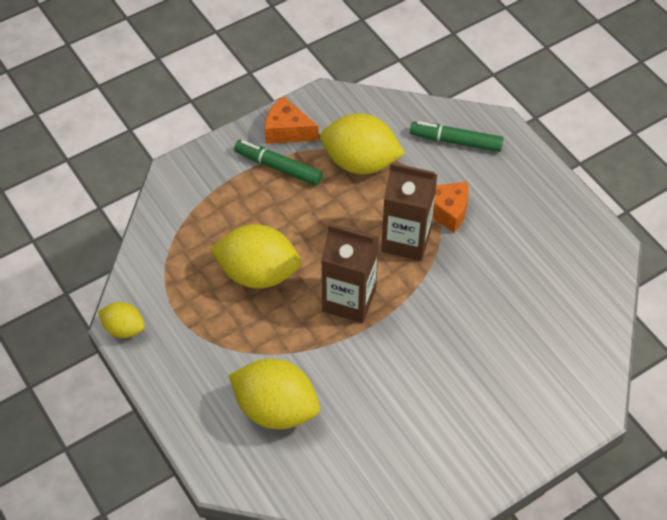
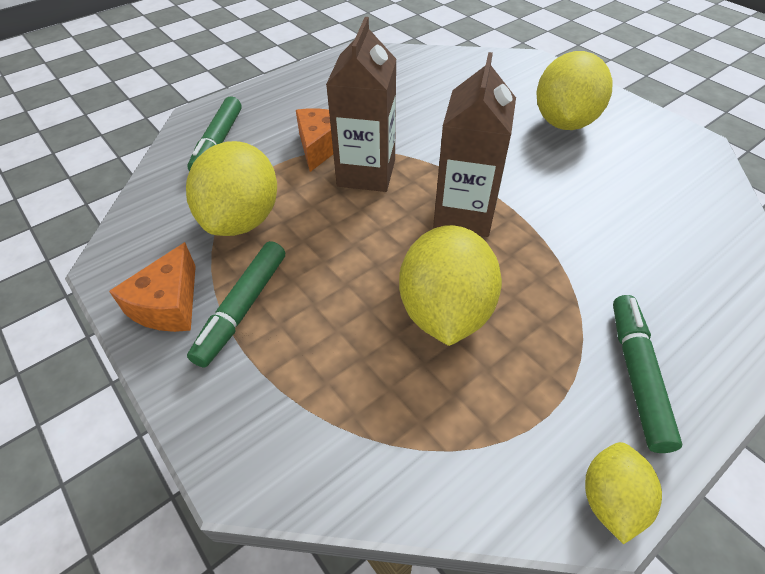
camera: 95 degrees left, 5 degrees down
yellow lemon [229,359,320,429] -> yellow lemon moved to [536,51,613,130]
none -> green marker [613,295,682,453]

